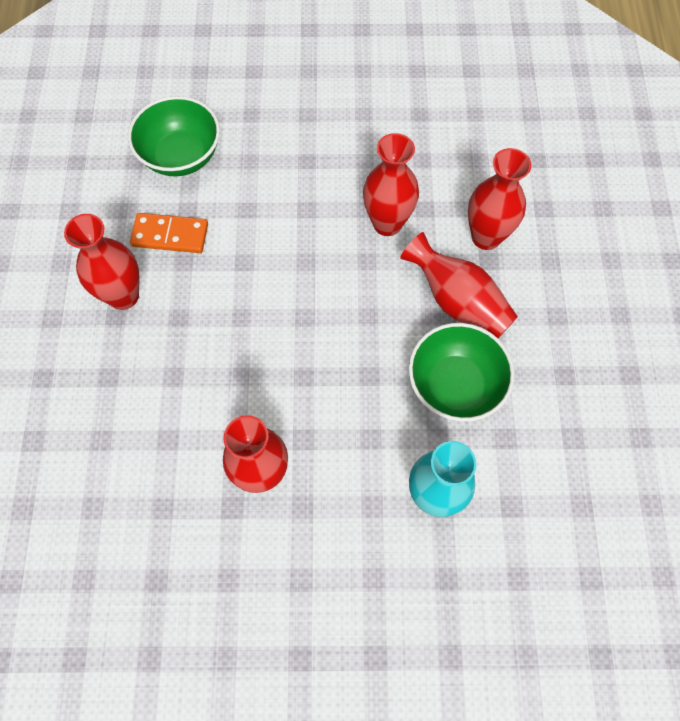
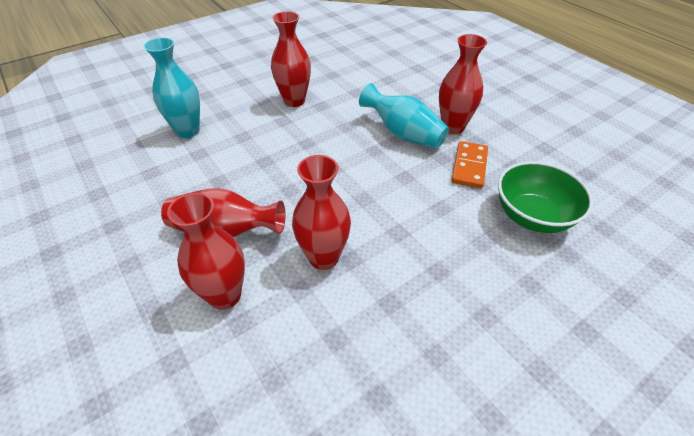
camera: 145 degrees right, 20 degrees down
orange domino [130,213,208,253] -> orange domino turned 45 degrees counterclockwise [451,141,488,189]
green bowl [409,323,515,422] -> none
none -> turquoise vase [359,83,449,149]

